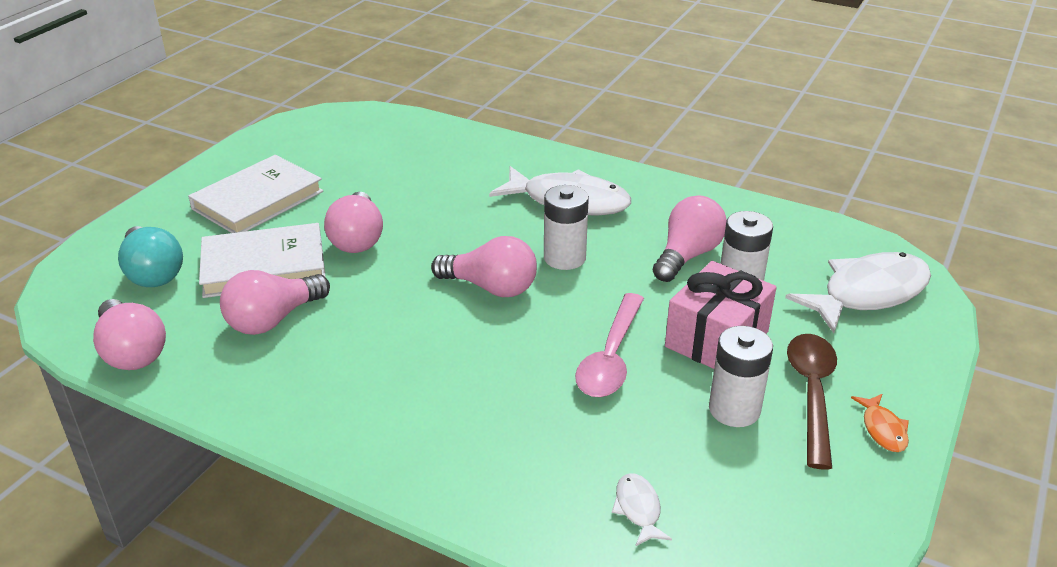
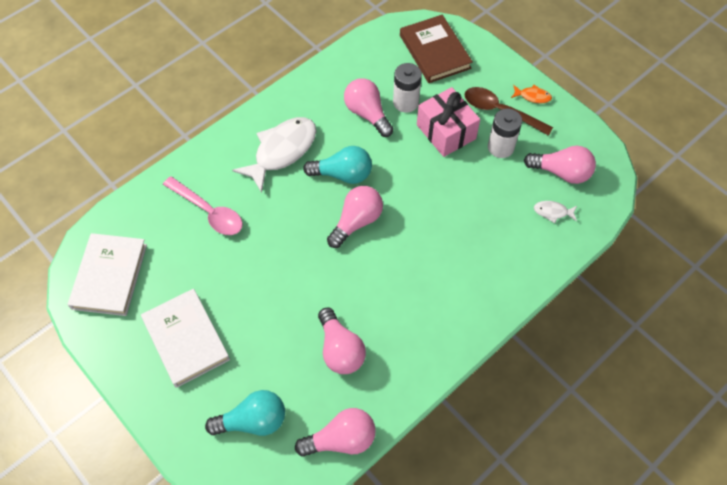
camera: 70 degrees left, 25 degrees up
white book [199,223,326,298] -> white book moved to [68,233,147,316]
pink light bulb [324,192,383,253] -> pink light bulb moved to [524,146,596,184]
white battery [544,185,589,270] -> turquoise light bulb [303,146,372,184]
pink spoon [575,293,644,397] -> pink spoon moved to [163,176,243,235]
white fish [785,252,931,333] -> brown book [400,15,473,83]

